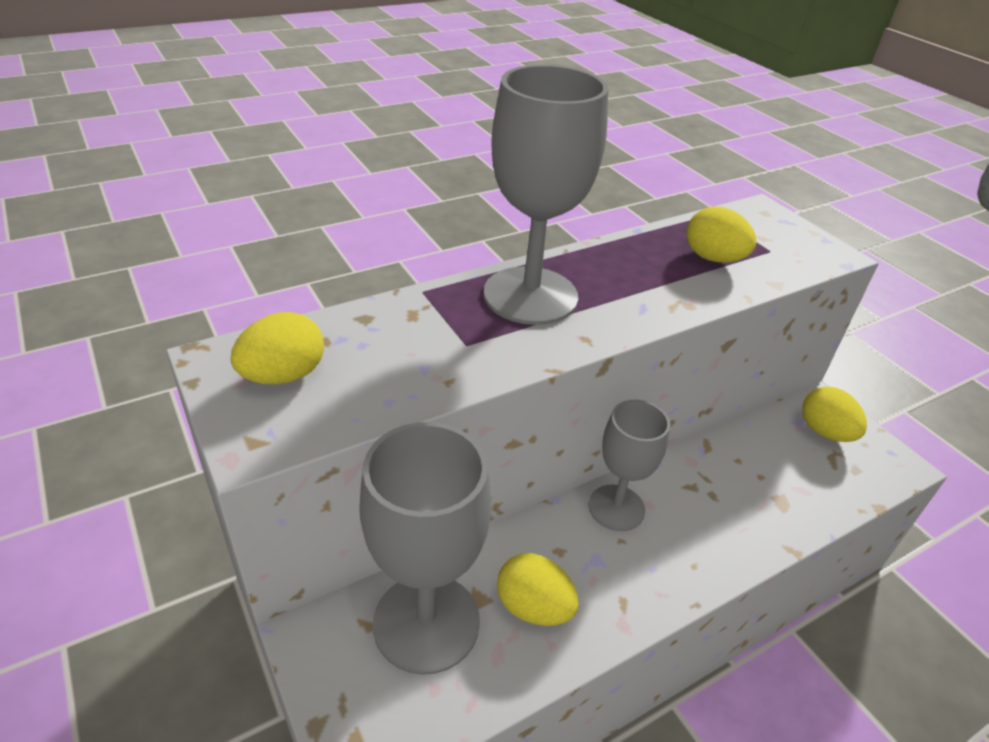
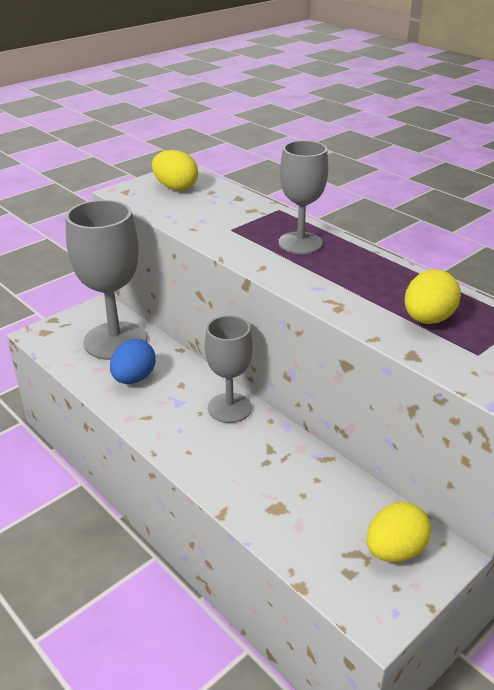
camera: 80 degrees right, 5 degrees down
grey goblet [483,65,608,325] -> grey goblet [278,140,328,254], size x0.62
yellow egg [497,553,579,626] -> blue egg [110,339,156,384]

